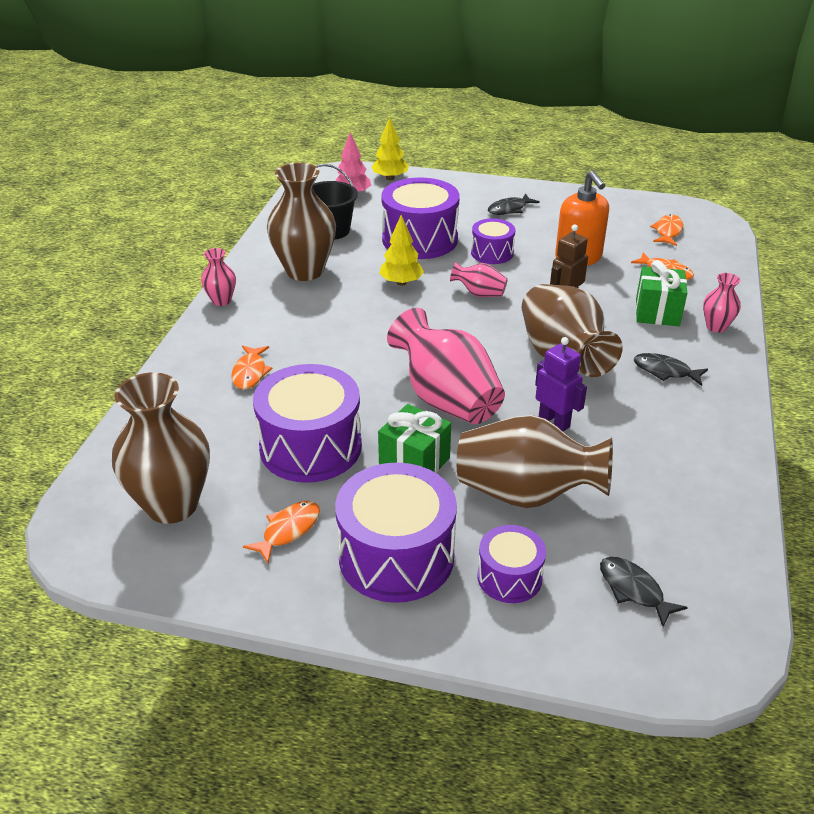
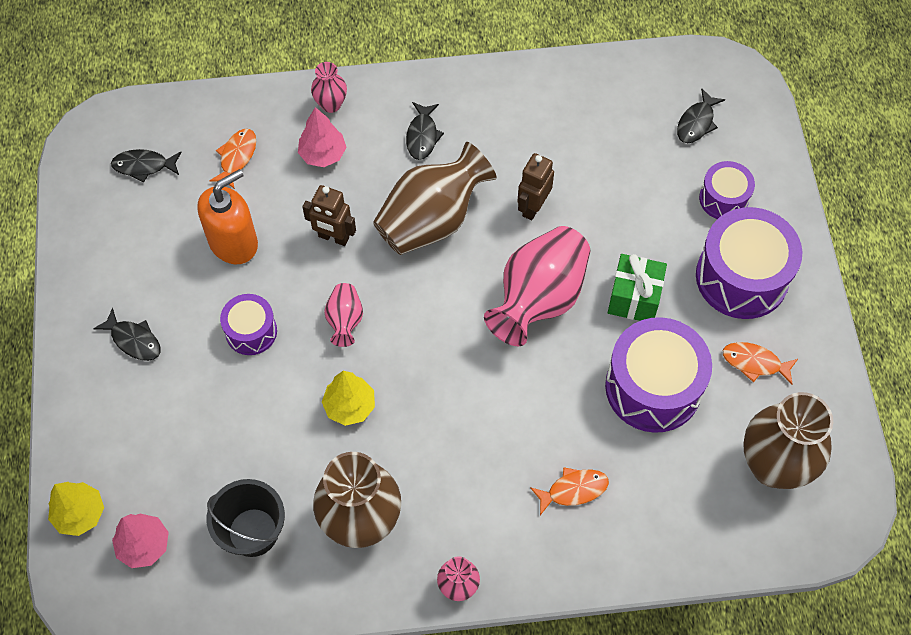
camera: 110 degrees left, 25 degrees up
purple drum [381,178,459,259] -> none
brown vase [457,415,613,508] -> none
purple robot [535,337,587,431] -> brown robot [517,153,554,220]
green gift [636,260,687,326] -> pink tree [298,107,346,167]
orange fish [650,214,683,246] -> black fish [111,149,181,183]

